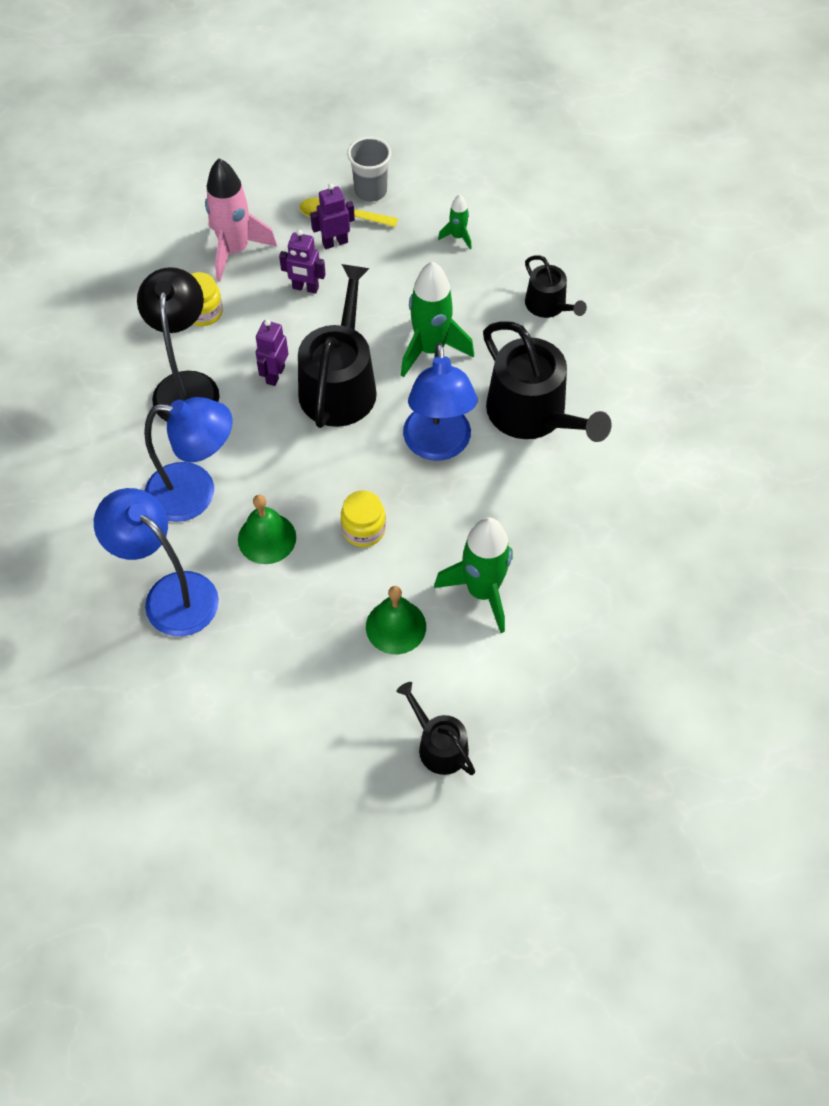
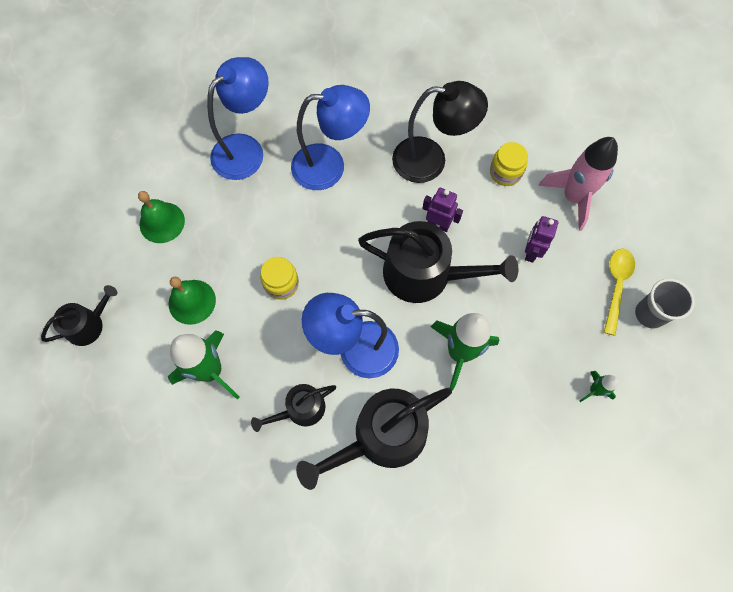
camera: 95 degrees right, 10 degrees up
blue lamp [144,397,233,522] -> blue lamp turned 105 degrees counterclockwise [291,85,370,190]
green bell [238,495,296,564] -> green bell moved to [138,191,185,243]
purple robot [310,183,355,249] -> none
black watering can [525,255,587,318] -> black watering can moved to [251,384,336,432]

